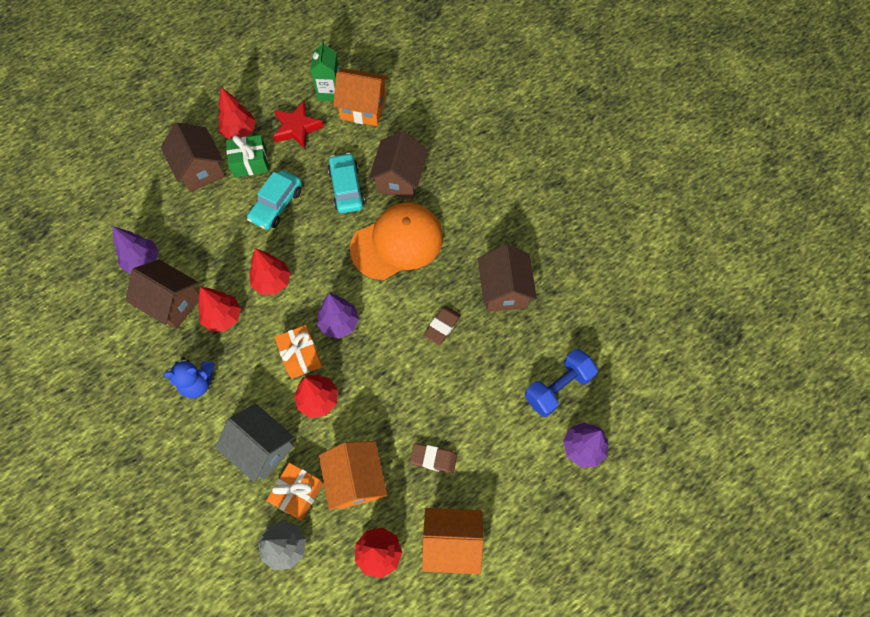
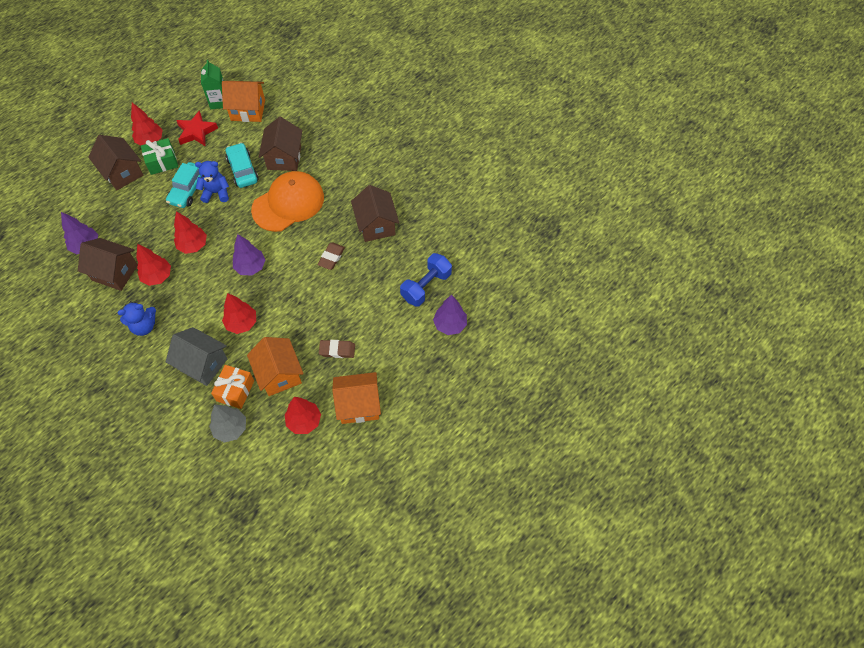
camera: 10 degrees left, 5 degrees down
orange gift [275,325,323,379] -> none
none -> blue teddy bear [195,161,229,203]

